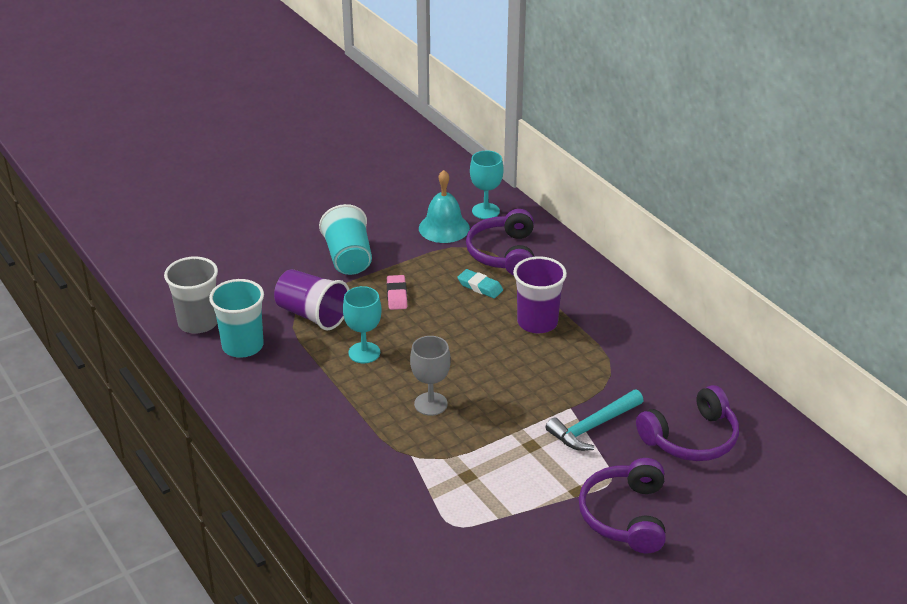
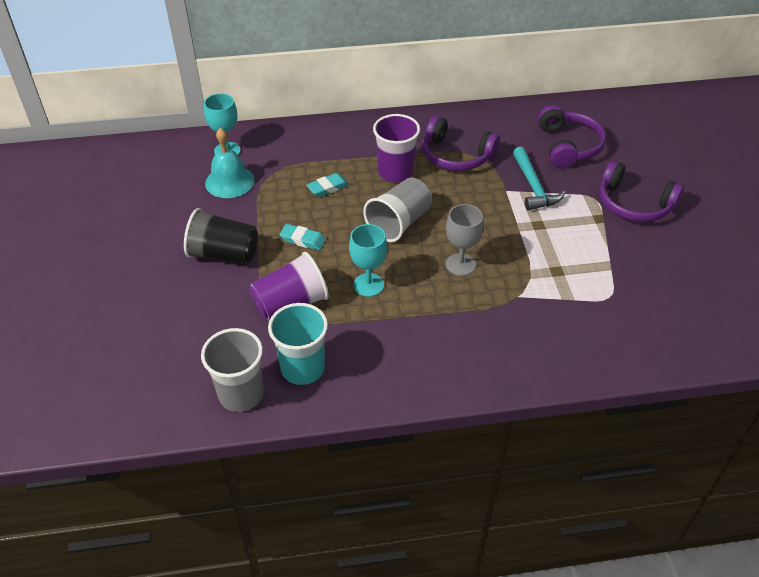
camera: 65 degrees left, 10 degrees up
turquoise cup [319,204,372,275] -> black cup [184,208,258,265]
pink eraser [387,275,407,310] -> turquoise eraser [279,224,326,250]
purple headphones [466,209,534,275] -> purple headphones moved to [422,116,500,171]
none -> grey cup [363,178,432,242]

